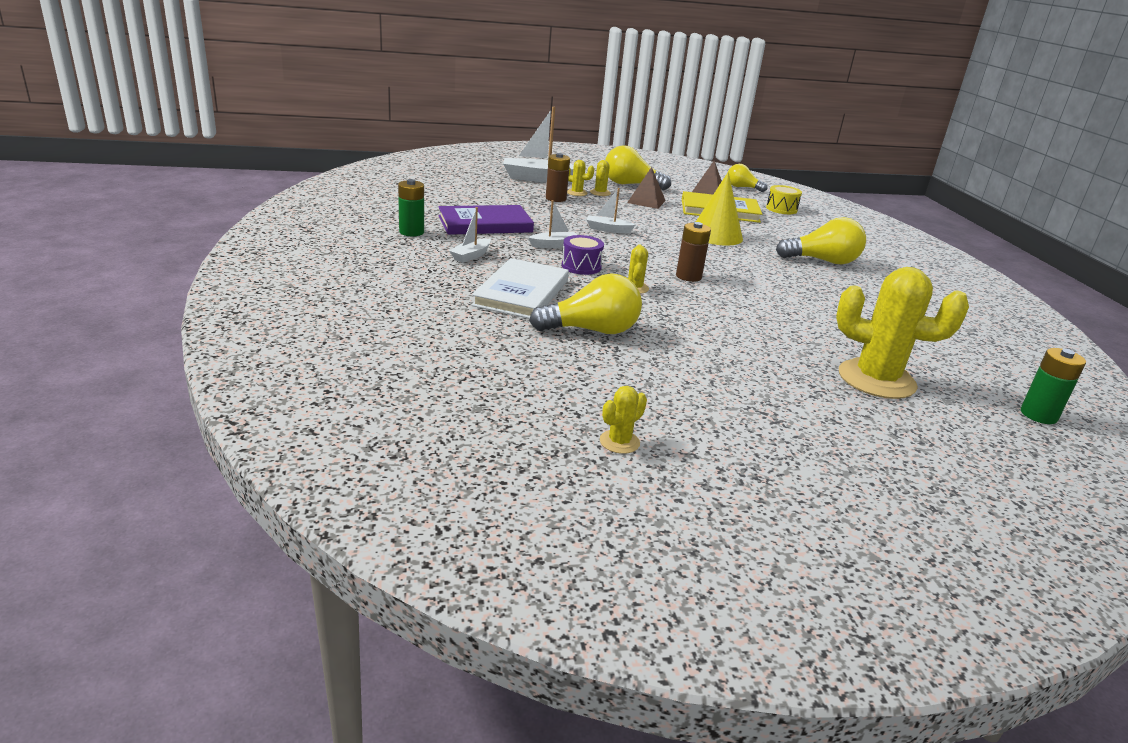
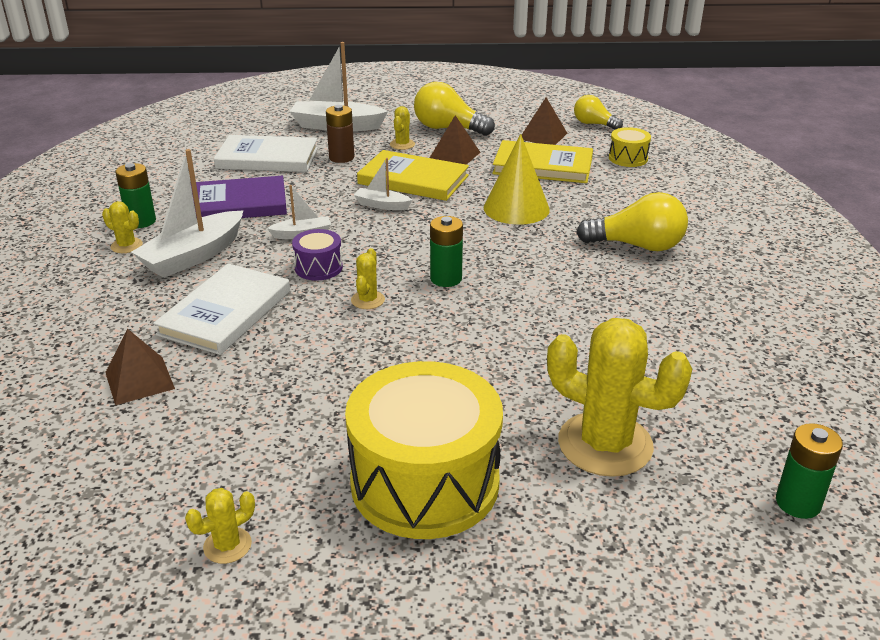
camera: 10 degrees right, 5 degrees up
white boat [450,207,491,263] -> white boat [131,149,243,278], size x1.91
yellow light bulb [529,273,642,334] -> none
yellow cactus [567,160,594,196] -> yellow cactus moved to [102,201,143,253]
brown battery [676,222,711,282] -> green battery [430,216,463,287]
none -> brown pyramid [105,329,175,405]
none -> white book [214,135,318,172]
none -> yellow drum [345,361,503,539]
none -> yellow book [357,150,469,201]

